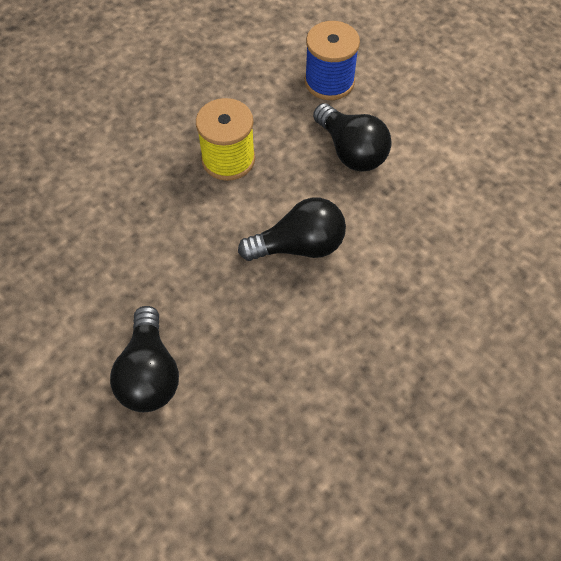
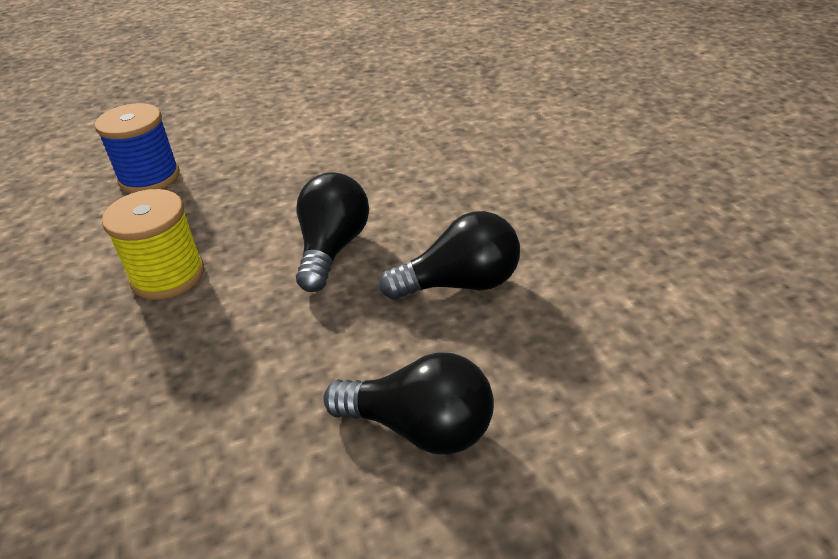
camera: 65 degrees left, 20 degrees down
black light bulb [313,103,392,171] -> black light bulb moved to [379,211,520,300]

